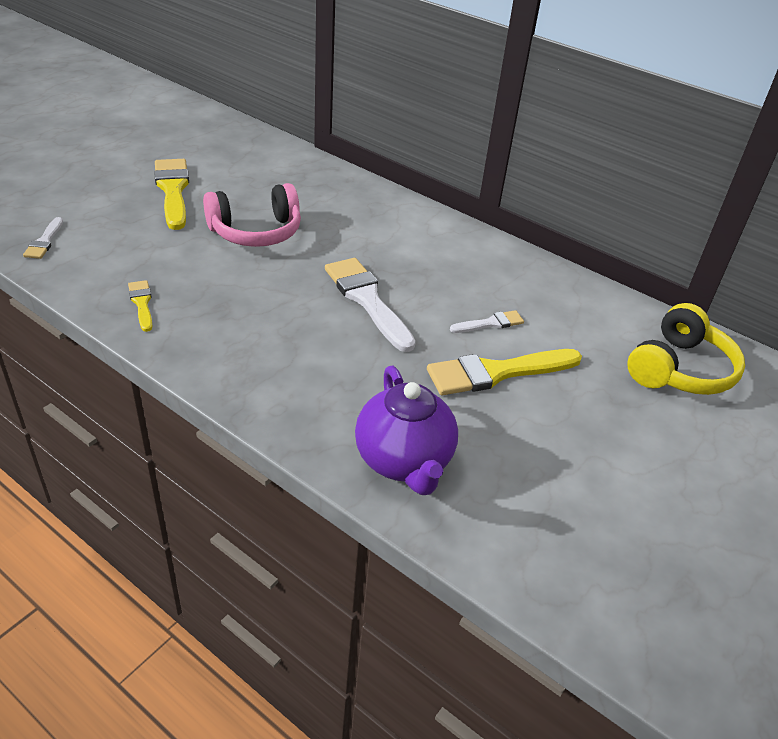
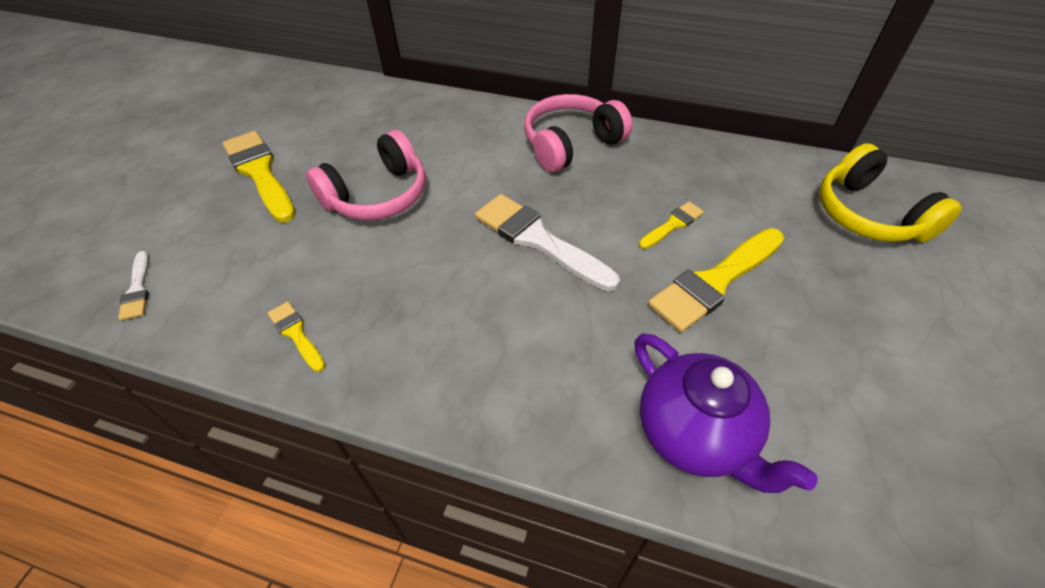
camera: 15 degrees left, 10 degrees up
white brush [450,310,524,333] -> yellow brush [639,202,704,249]
yellow headphones [627,303,745,395] -> yellow headphones turned 135 degrees clockwise [819,143,962,242]
none -> pink headphones [524,94,632,172]

